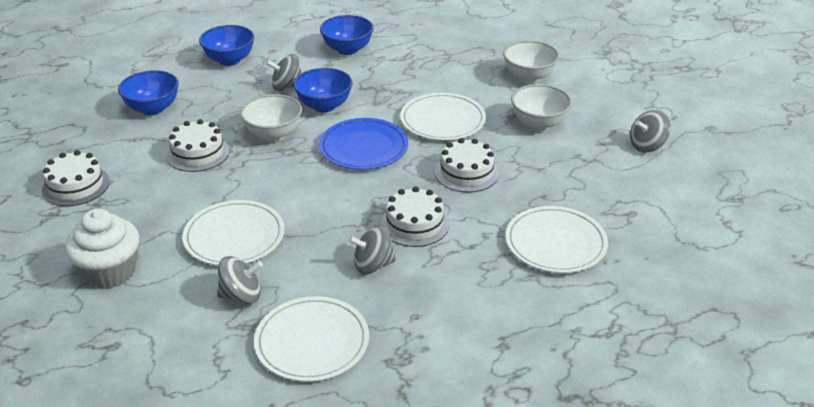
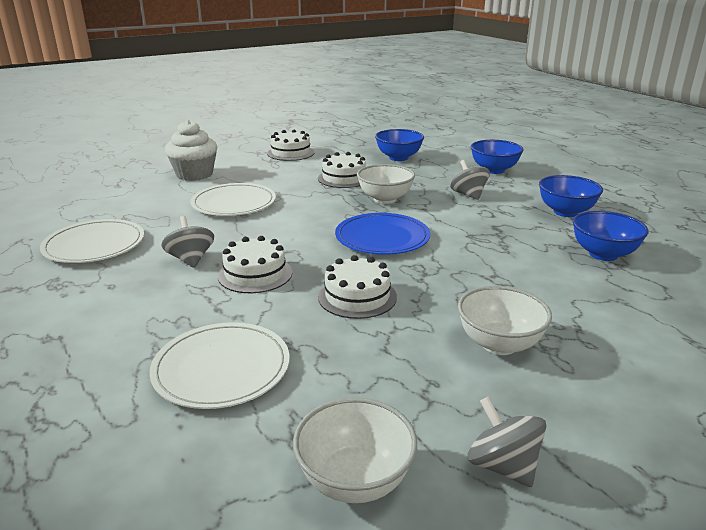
camera: 80 degrees right, 10 degrees down
grey spinning top [217,256,263,304] -> none
blue bowl [293,68,353,113] -> blue bowl moved to [573,211,649,261]
white plate [400,93,486,140] -> none
white bowl [503,40,560,83] -> white bowl moved to [293,398,417,503]

